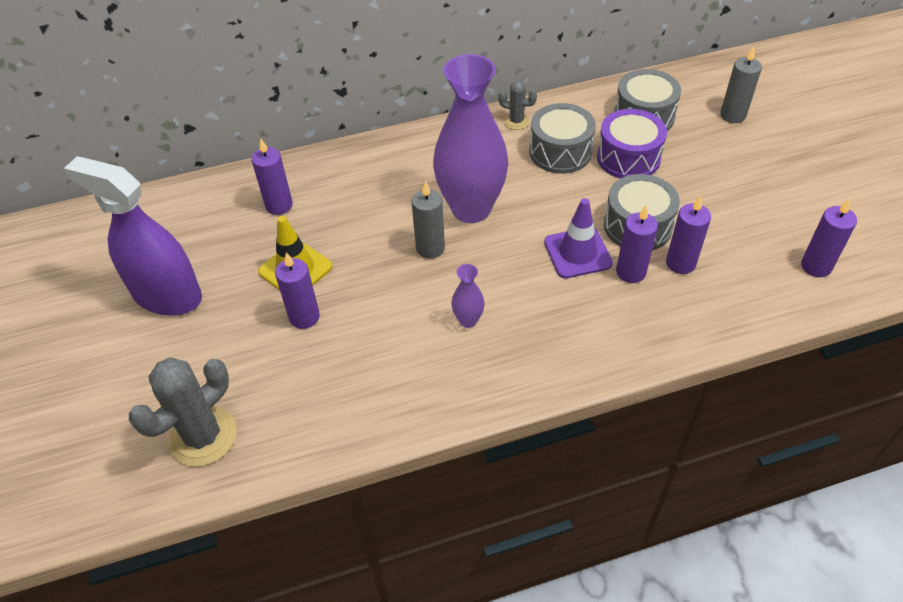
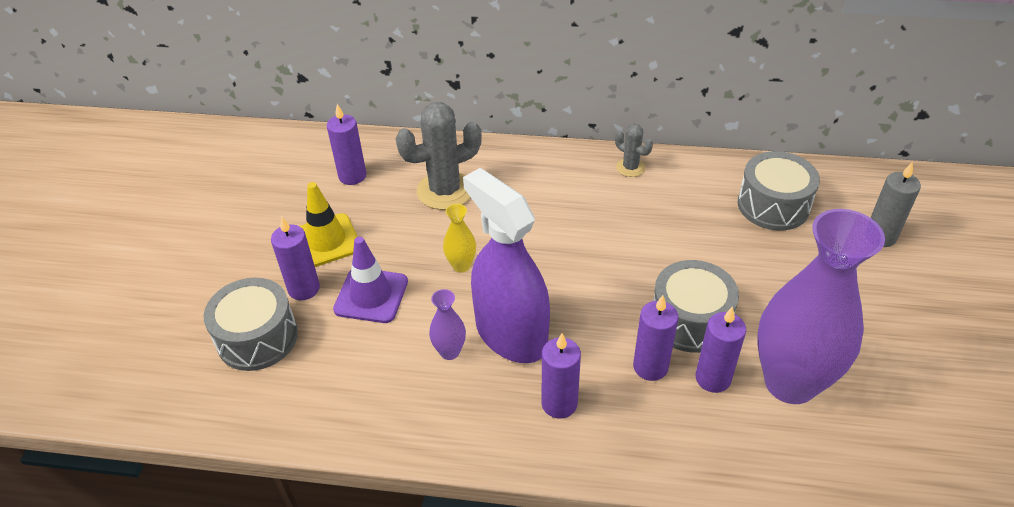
camera: 25 degrees right, 5 degrees down
purple spray bottle [64,156,202,316] -> purple spray bottle moved to [463,168,550,363]
grey cactus [129,358,237,466] -> grey cactus moved to [396,102,482,210]
grey candle [411,181,445,259] -> yellow vase [443,204,476,273]
purple vase [433,54,508,223] -> purple vase moved to [757,209,885,404]
grey drum [529,103,596,174] -> grey drum moved to [204,278,298,371]
purple traffic cone [544,198,613,279] -> purple traffic cone moved to [333,237,408,323]
purple drum [597,109,667,179] -> none
purple candle [801,199,857,277] -> purple candle moved to [541,333,581,419]

